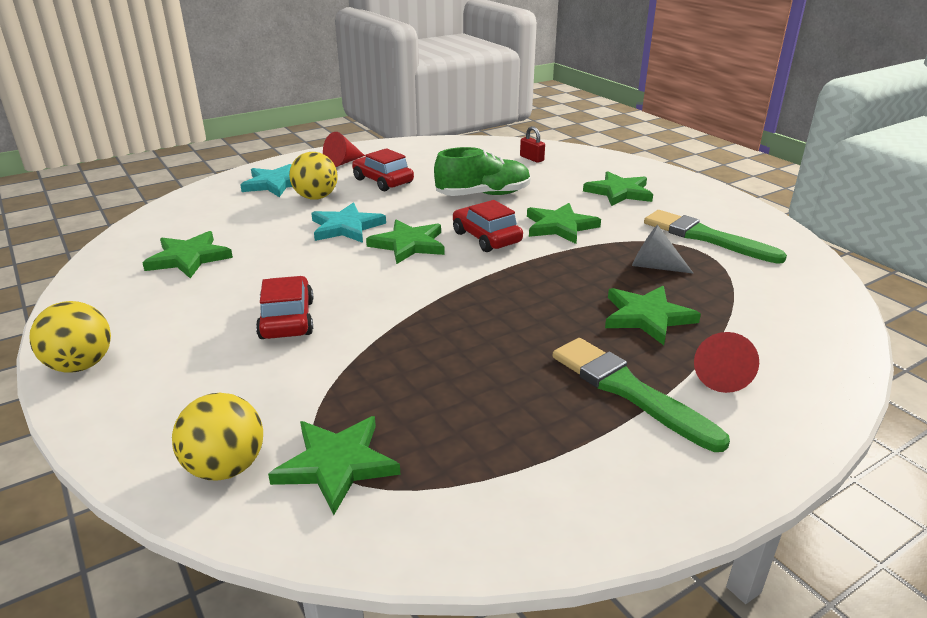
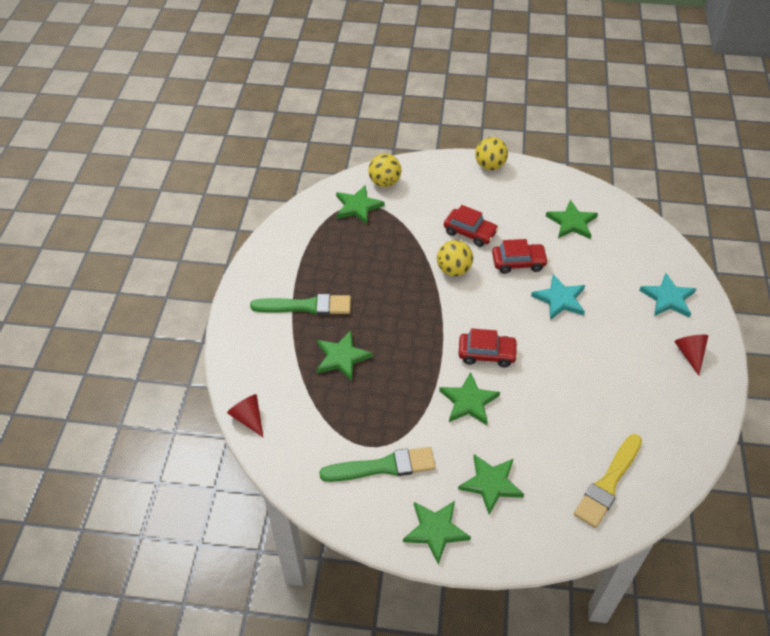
camera: 130 degrees right, 20 degrees up
yellow ball [289,152,338,199] -> yellow ball moved to [437,240,473,276]
red car [352,148,414,191] -> red car moved to [492,239,548,274]
green star [366,220,445,264] -> green star moved to [403,501,471,564]
green shoe [434,147,531,196] -> none
red padlock [520,126,545,163] -> yellow brush [574,434,642,528]
grey cone [632,225,694,274] -> none
red cone [694,332,759,393] -> red cone moved to [227,394,264,438]

